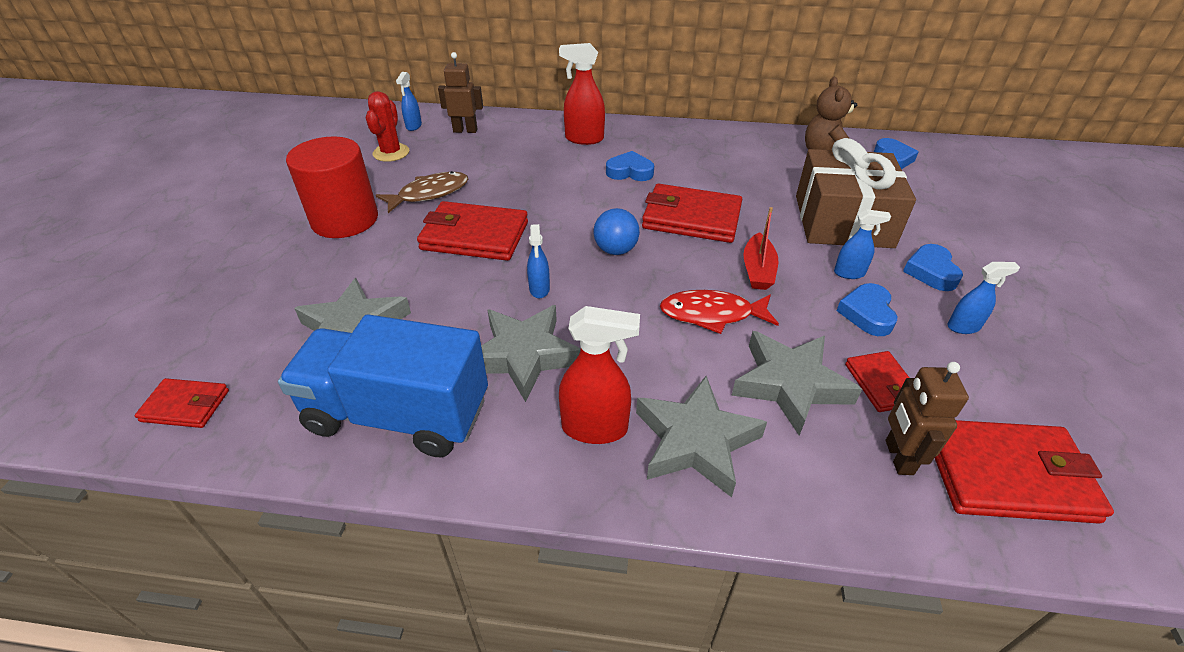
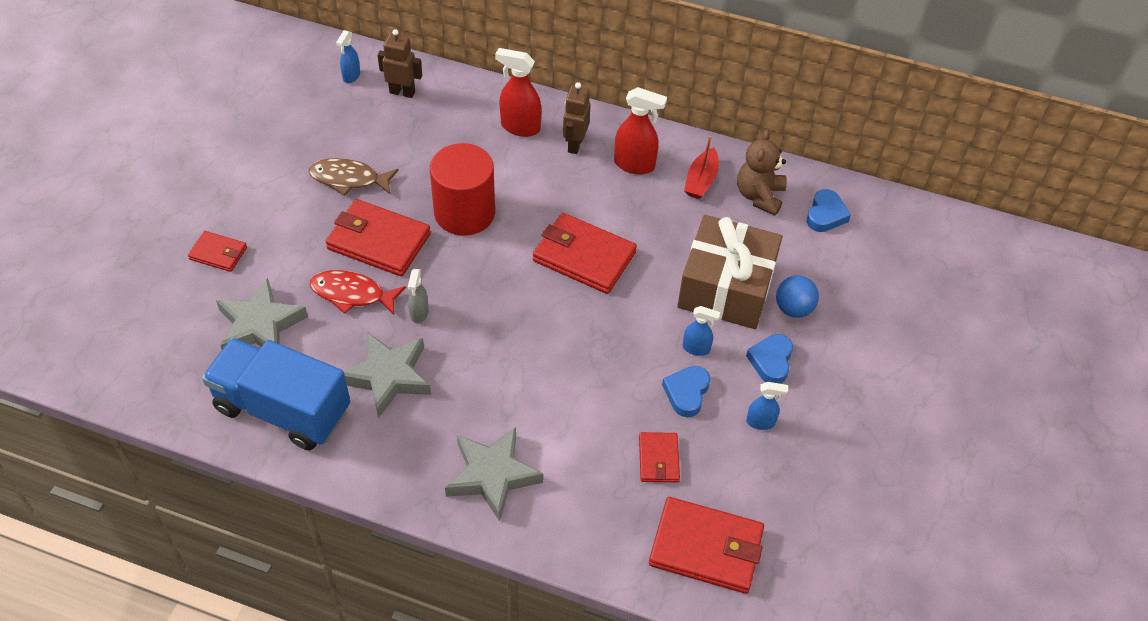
camera: 10 degrees right, 10 degrees up
red wallet [135,378,229,428] -> red wallet moved to [188,231,247,272]
red cylinder [286,137,378,238] -> red cylinder moved to [430,143,495,236]
red cactus [366,91,409,162] -> none
brown fish [376,171,468,213] -> brown fish turned 150 degrees counterclockwise [309,158,399,196]
blue spray bottle [527,224,550,298] -> grey spray bottle [408,269,429,323]
red spray bottle [559,306,640,444] -> red spray bottle moved to [614,87,667,174]
blue ball [593,208,640,255] -> blue ball moved to [776,275,819,318]
blue heart [606,151,654,181] -> none
red fish [660,290,779,334] -> red fish moved to [310,270,406,315]
grey star [731,331,862,436] -> none
red boat [743,207,778,290] -> red boat moved to [684,136,719,199]
brown robot [886,362,969,475] -> brown robot moved to [563,82,591,154]

